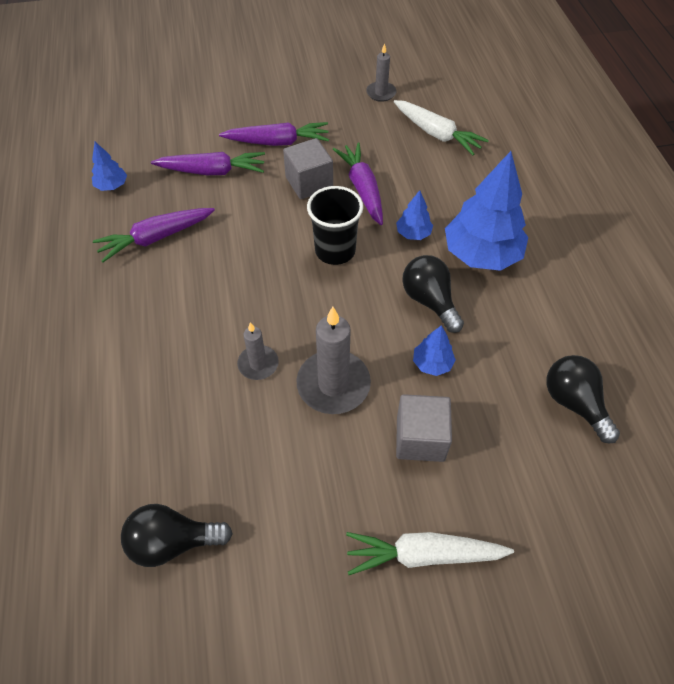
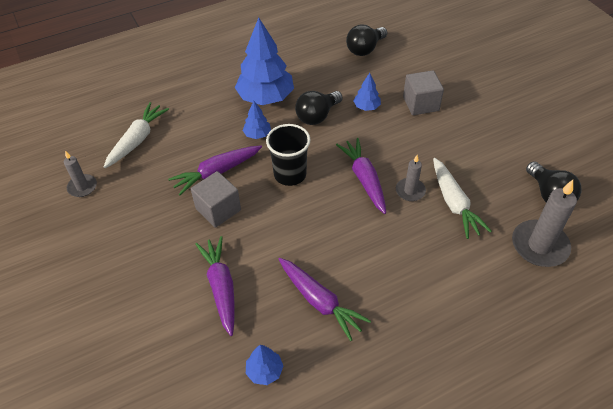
camera: 105 degrees left, 5 degrees down
purple carrot [219,122,329,146] -> purple carrot moved to [336,138,386,214]
grey candle [297,307,371,414] -> grey candle moved to [512,180,577,267]
white carrot [346,532,514,575] -> white carrot moved to [433,158,492,239]

